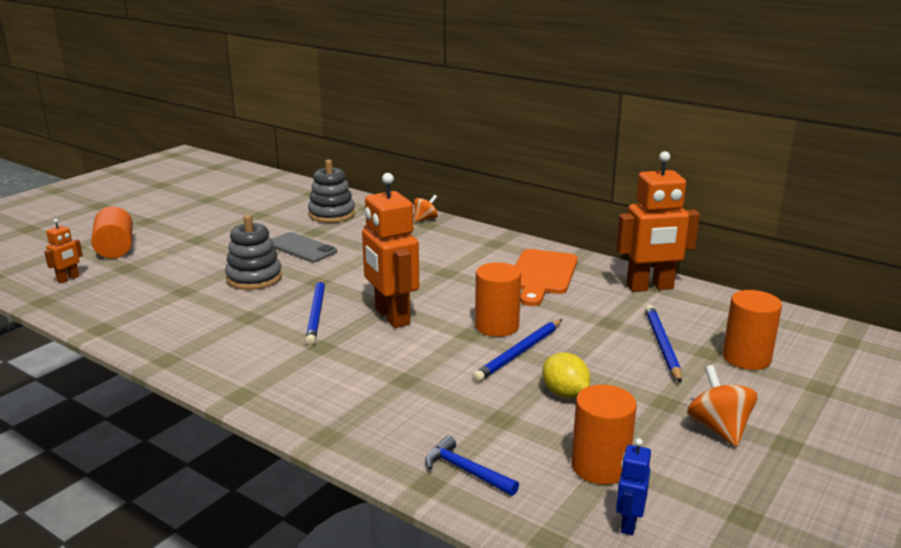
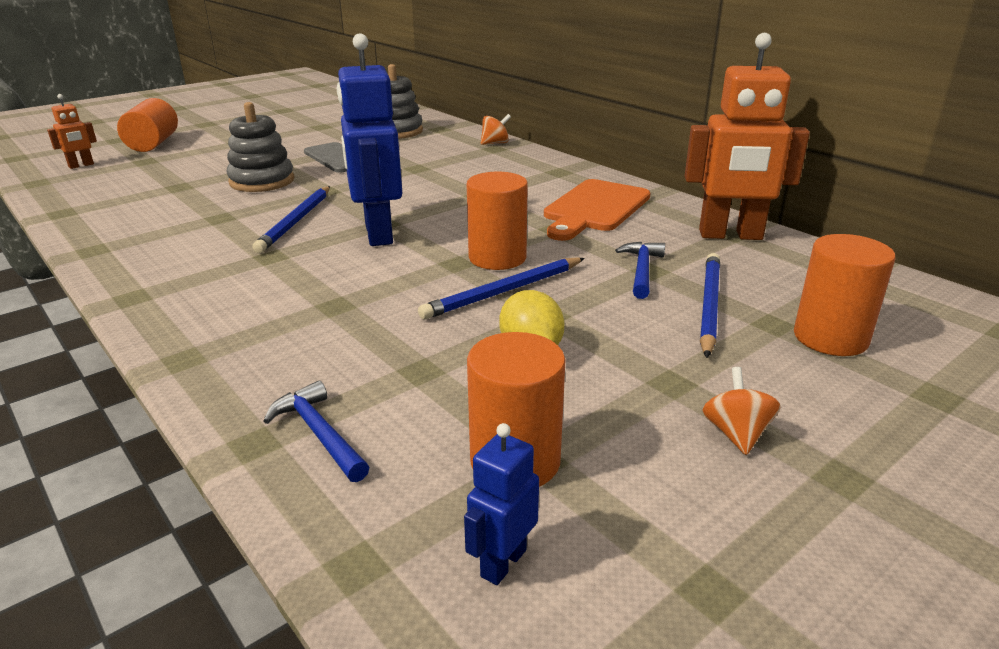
camera: 15 degrees right, 5 degrees up
orange robot [362,173,419,328] -> blue robot [337,33,402,246]
orange spinning top [687,365,758,447] -> orange spinning top [702,367,781,455], size x0.66
none -> blue hammer [615,242,665,299]

